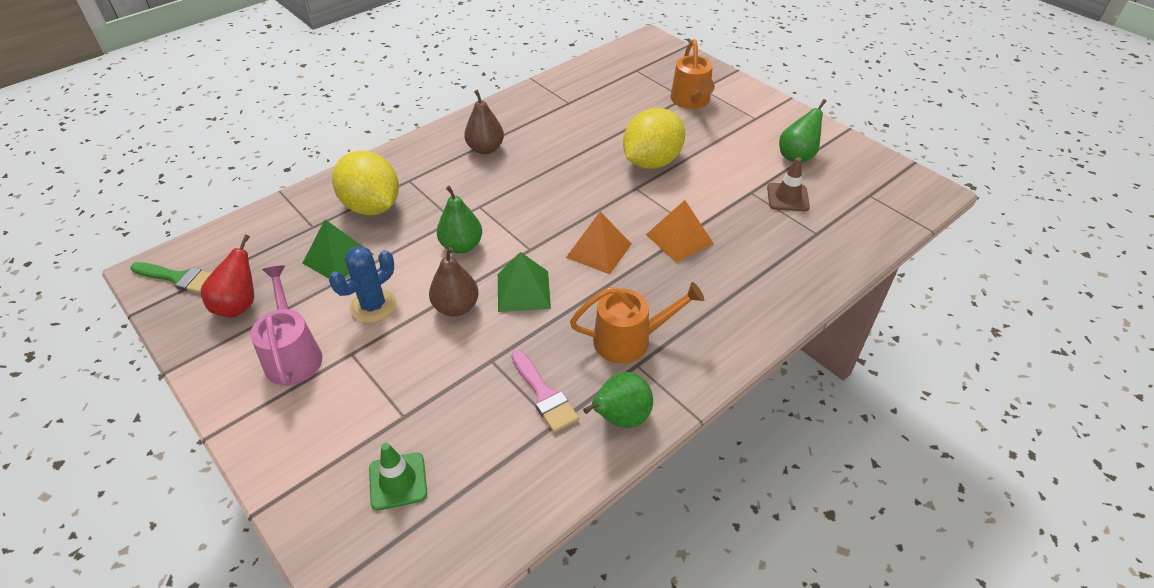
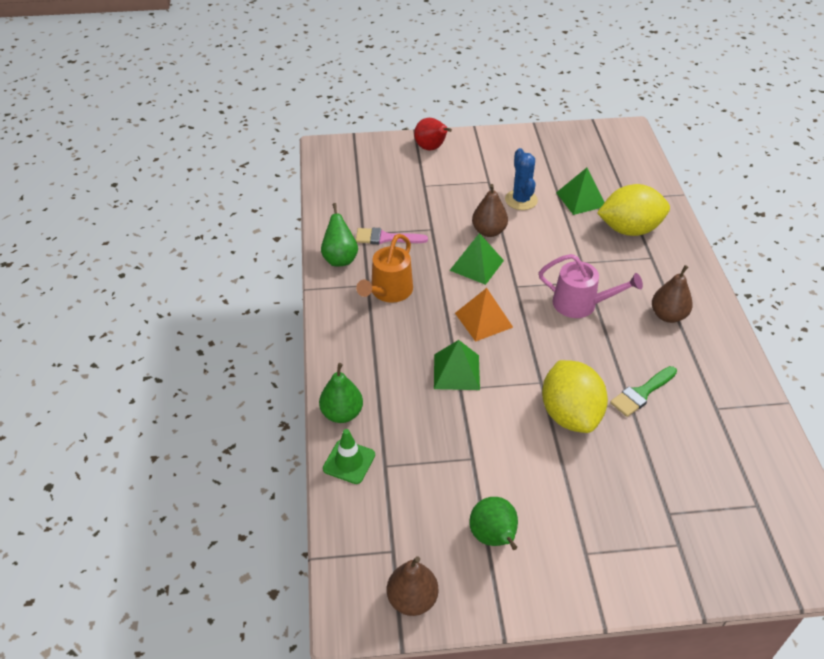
camera: 125 degrees right, 0 degrees up
green brush [130,262,211,294] -> green brush moved to [610,366,677,417]
red pear [201,234,254,317] -> red pear moved to [414,118,452,151]
pink watering can [250,265,322,386] -> pink watering can moved to [539,254,643,318]
green traffic cone [369,443,427,510] -> green traffic cone moved to [323,429,375,484]
green pear [437,186,482,254] -> green pear moved to [319,363,363,423]
orange pyramid [646,200,714,262] -> green pyramid [434,340,480,390]
orange watering can [670,39,715,109] -> none
brown traffic cone [767,157,810,211] -> none
none -> brown pear [387,556,439,616]

